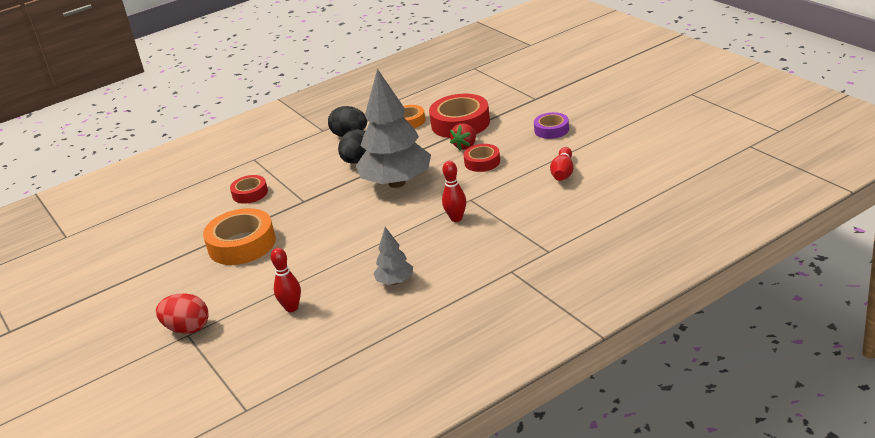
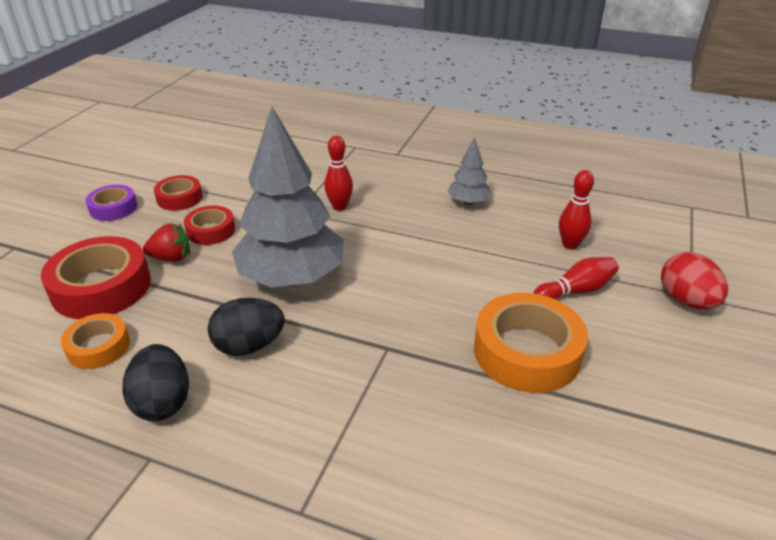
camera: 130 degrees left, 5 degrees up
red tape [230,175,268,204] -> red tape moved to [154,175,203,211]
red bowling pin [550,147,573,181] -> red bowling pin moved to [533,257,619,299]

